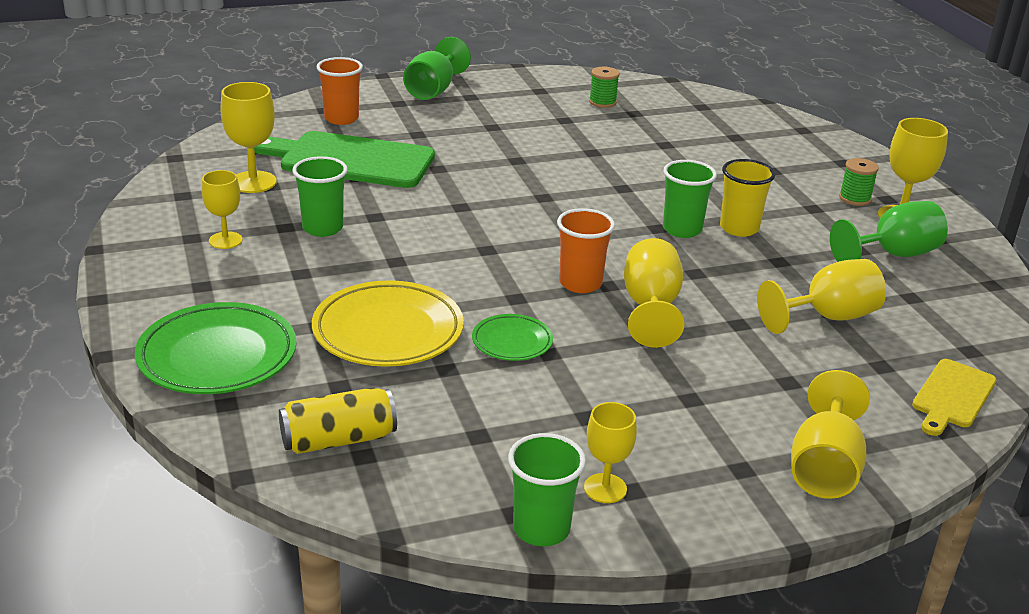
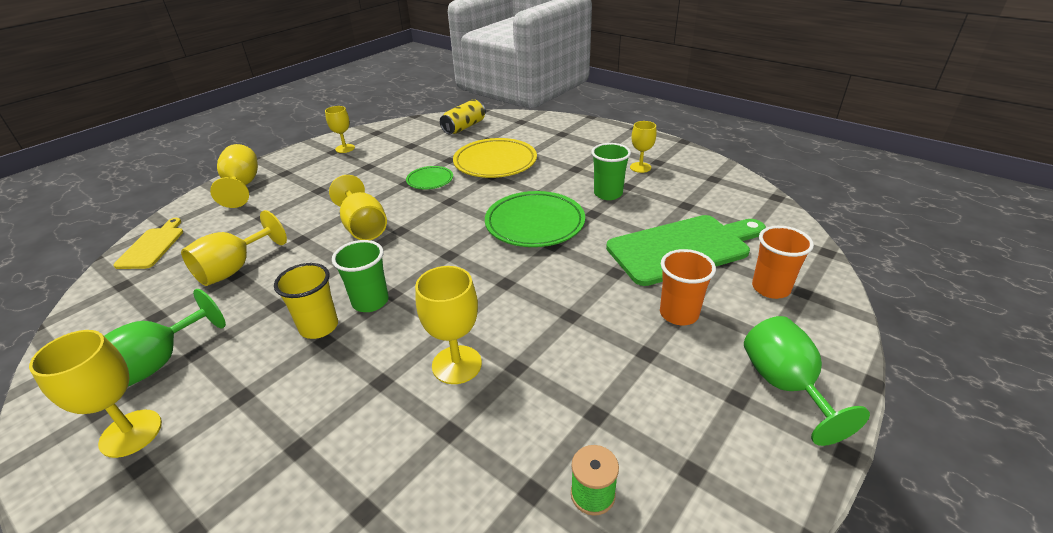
camera: 150 degrees right, 5 degrees up
green plate [135,302,297,394] -> green plate moved to [485,191,585,247]
yellow goblet [220,82,277,193] -> yellow goblet moved to [415,266,482,384]
green cup [508,433,586,546] -> none
orange cup [557,208,615,293] -> orange cup moved to [660,249,716,325]
green spool [839,158,879,206] -> none

